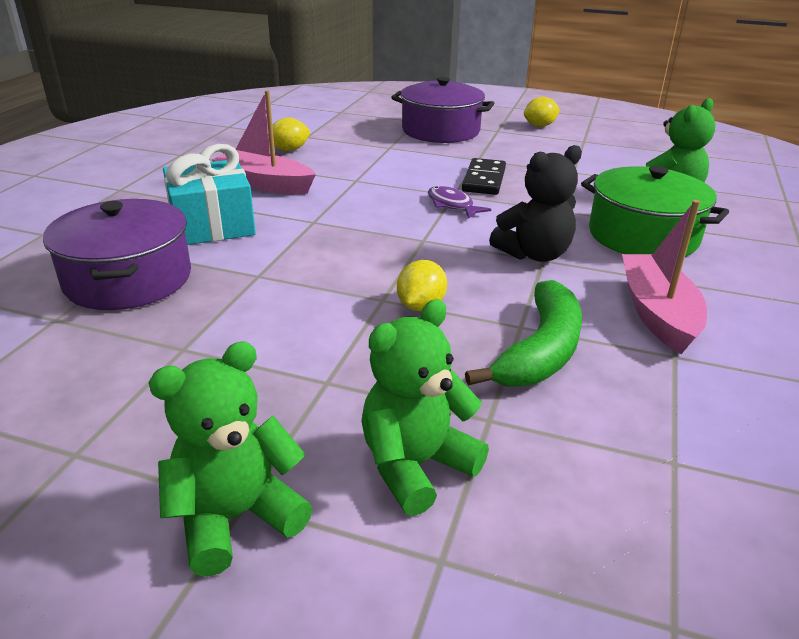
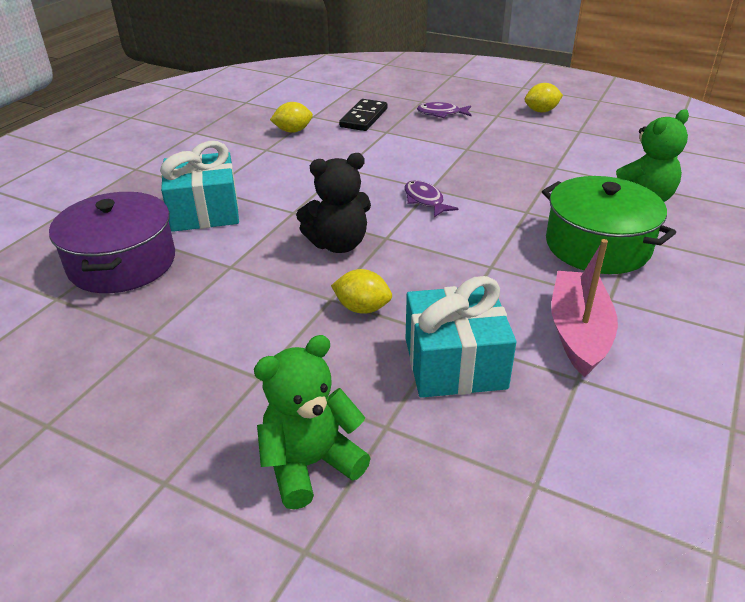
camera: 10 degrees right, 5 degrees up
green teddy bear [148,341,312,577] -> none
pink boat [212,90,316,194] -> none
purple pot [391,77,494,143] -> purple fish [417,102,472,118]
yellow lemon [397,260,447,311] -> yellow lemon turned 75 degrees clockwise [331,269,392,314]
black domino [462,158,506,195] -> black domino moved to [339,99,387,131]
green banana [465,280,582,386] -> turquoise gift [406,276,516,398]
black teddy bear [489,145,582,262] -> black teddy bear moved to [296,153,371,253]

